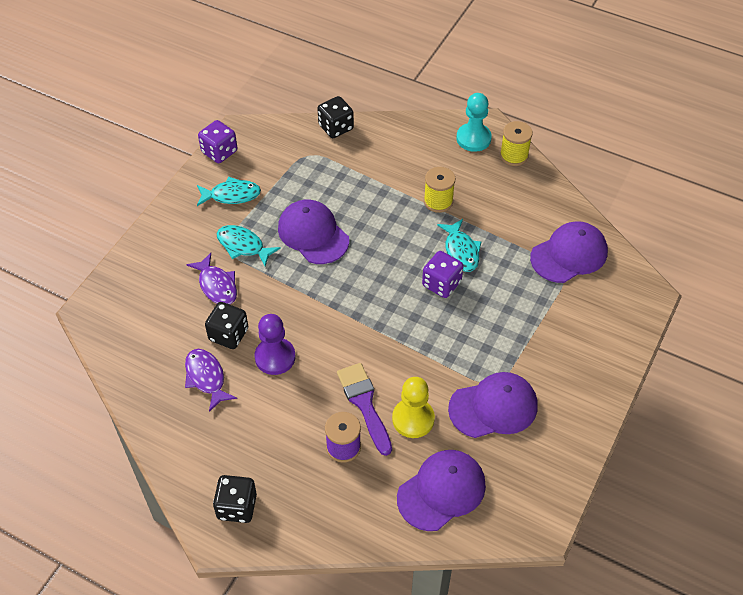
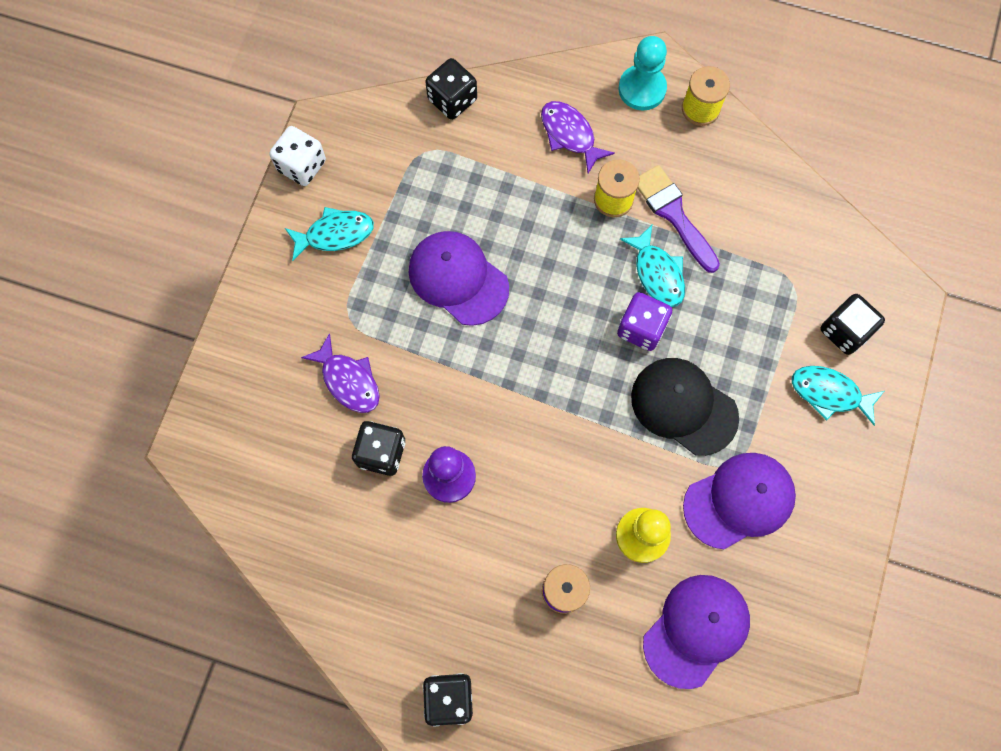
camera: 10 degrees left, 20 degrees up
purple fish [185,349,237,412] -> purple fish moved to [541,101,615,173]
purple dice [198,120,237,163] -> white dice [269,126,326,186]
turquoise fish [217,225,281,266] -> turquoise fish moved to [792,366,884,426]
purple brush [337,363,392,456] -> purple brush moved to [637,165,720,273]
purple cap [530,221,608,283] -> none
none -> black cap [631,358,739,456]
none -> black dice [820,294,885,355]

